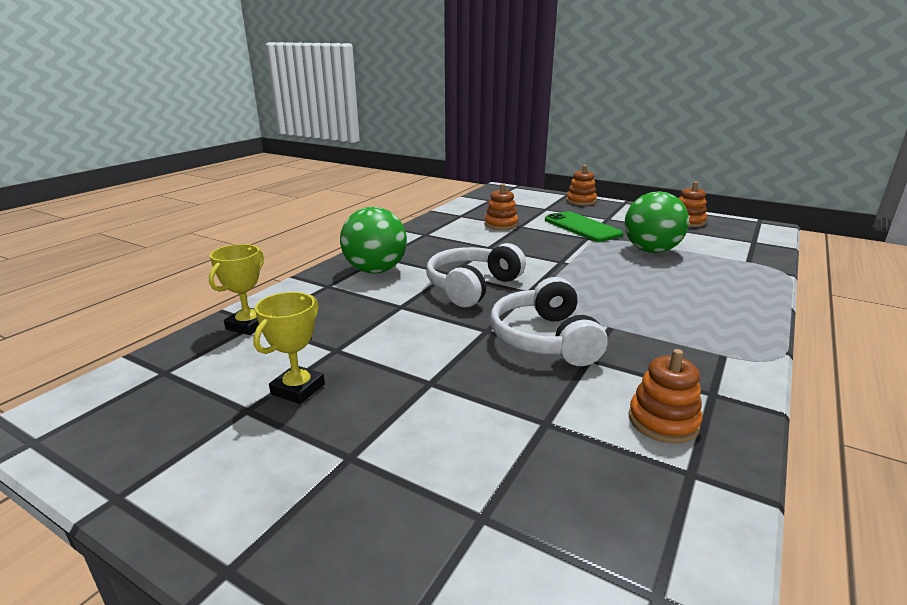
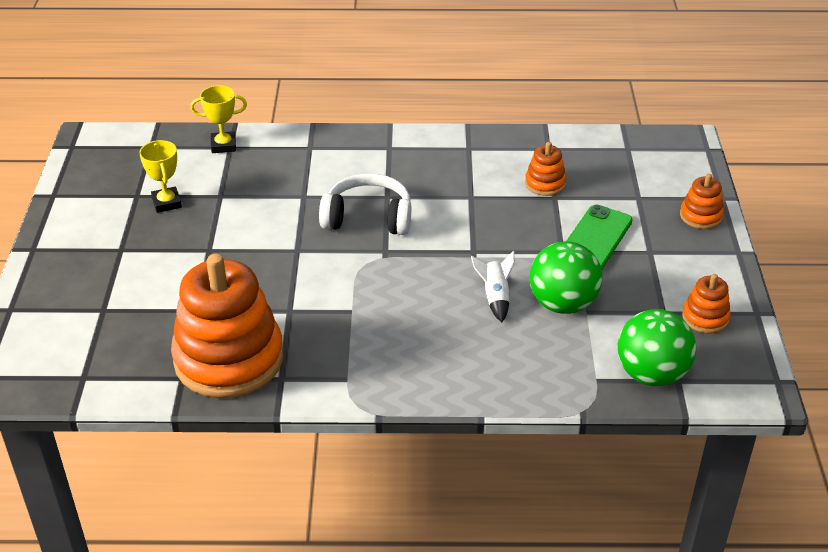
camera: 60 degrees right, 15 degrees up
yellow trophy [253,292,325,404] -> yellow trophy turned 75 degrees clockwise [139,140,182,213]
green ball [340,207,407,274] -> green ball moved to [618,309,696,386]
white headphones [490,277,608,366] -> none
orange stacking toy [629,349,703,444] -> orange stacking toy [171,254,284,398], size x2.27
none -> white rocket [471,251,515,322]

